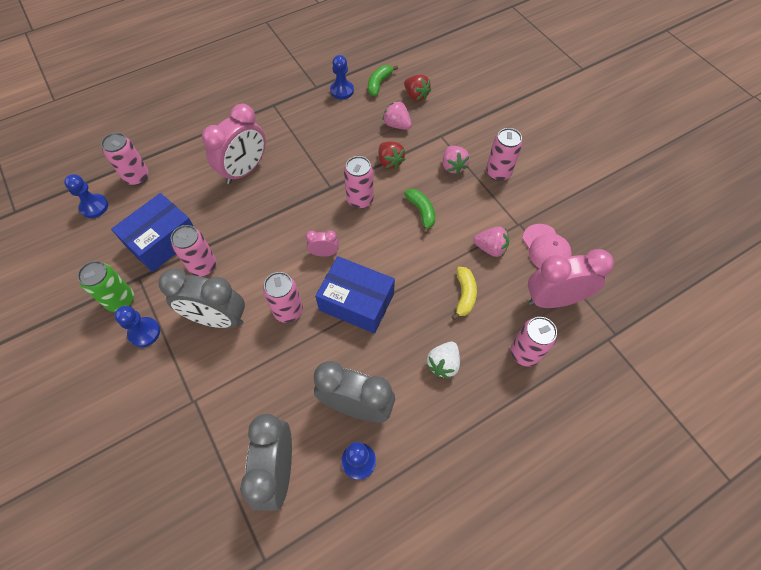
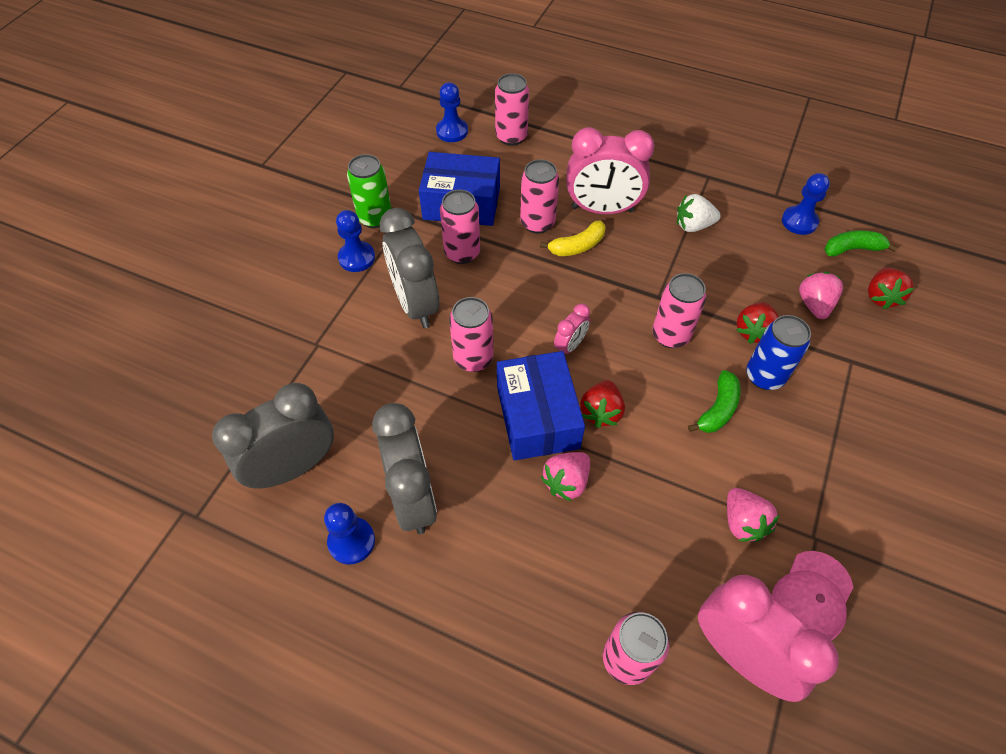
camera: 55 degrees right, 5 degrees down
pink clock [306,230,339,257] -> pink clock turned 75 degrees clockwise [554,304,590,354]
white strawberry [426,342,460,379] -> white strawberry moved to [677,194,721,232]
pink strawberry [442,146,470,175] -> pink strawberry moved to [541,452,590,501]
yellow banana [452,267,477,320] -> yellow banana moved to [540,220,606,256]
pink can [486,128,522,181] -> pink can moved to [520,159,559,234]
none -> red strawberry [580,380,625,428]
none -> blue can [746,315,811,390]

